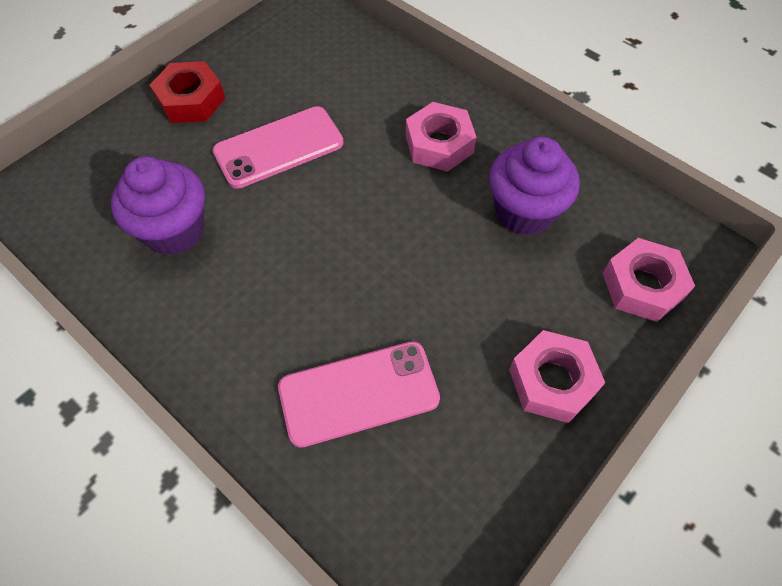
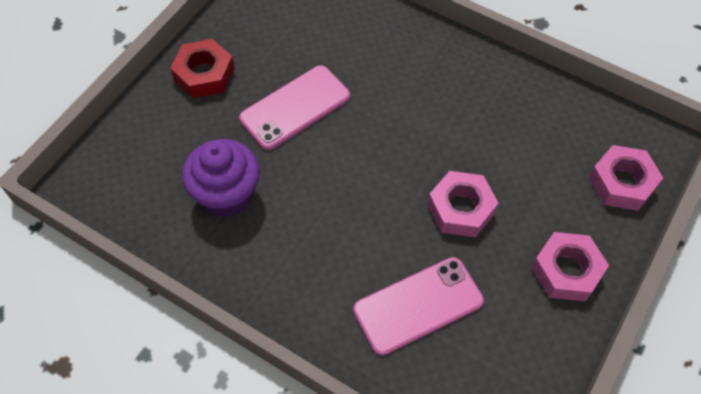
camera: 10 degrees left, 0 degrees up
pink nut [406,102,476,172] -> pink nut moved to [428,171,499,237]
purple cupcake [489,137,580,236] -> none

